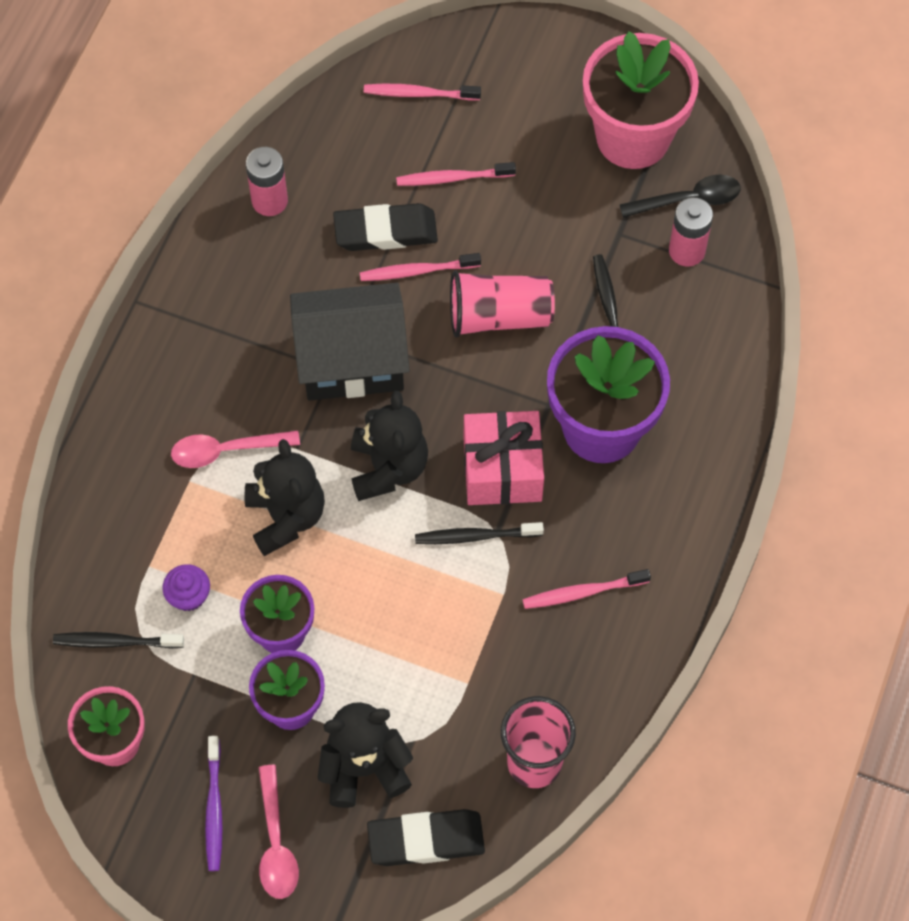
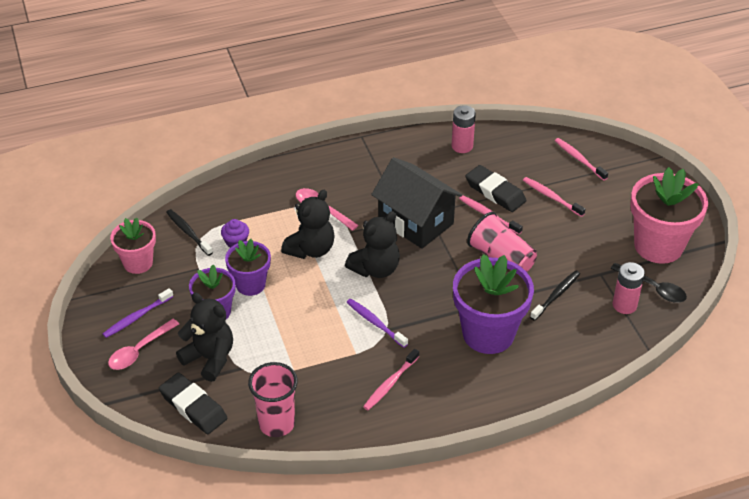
camera: 50 degrees right, 20 degrees down
black toothbrush [415,522,544,544] -> purple toothbrush [347,299,408,348]
pink gift [464,411,544,505] -> none
pink toothbrush [522,569,651,609] -> pink toothbrush turned 90 degrees counterclockwise [363,349,419,410]

